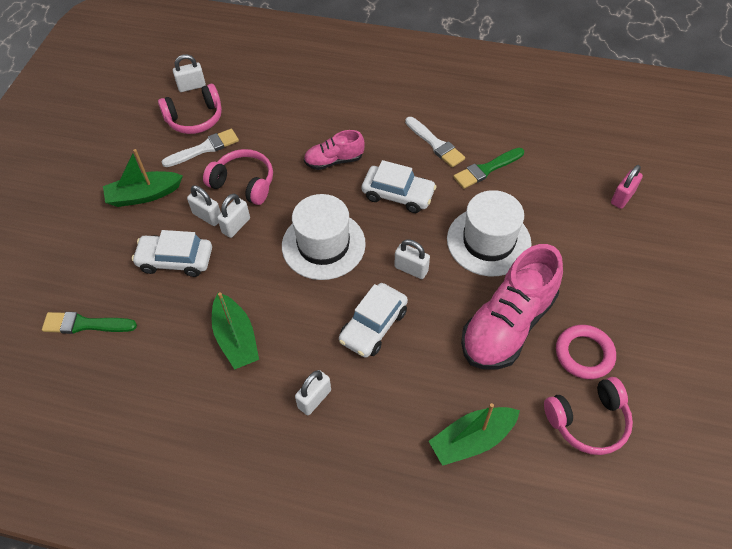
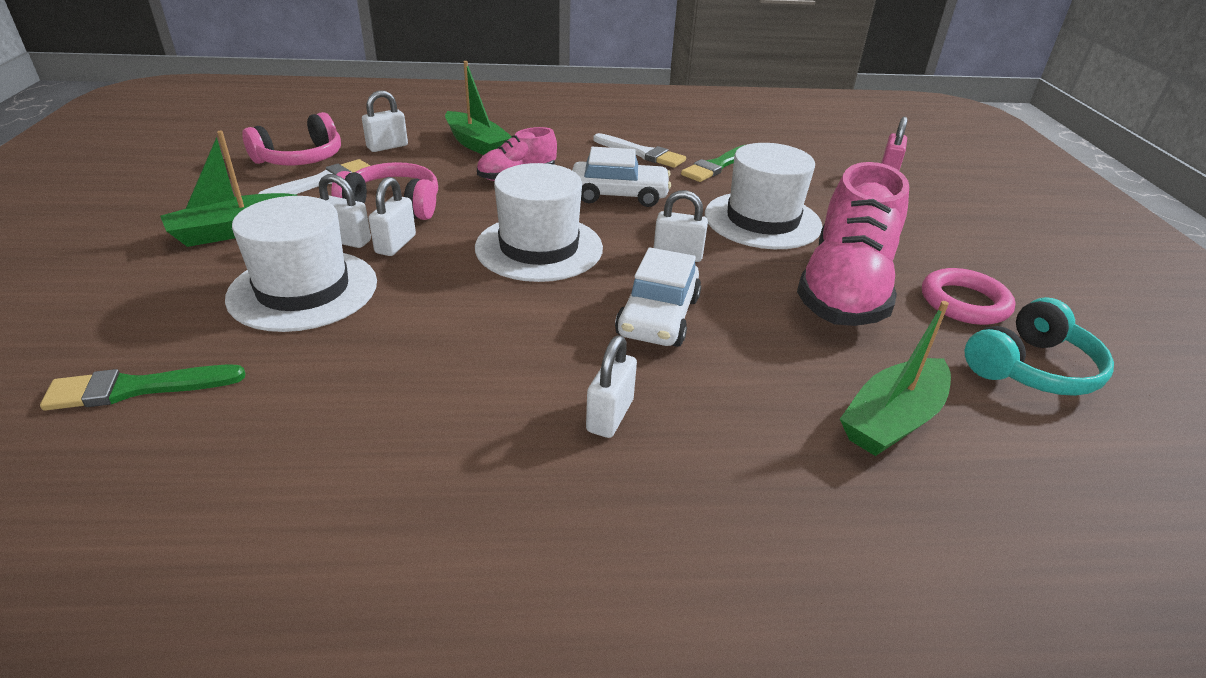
camera: 20 degrees left, 20 degrees down
white car [132,230,212,277] -> white hat [225,196,377,332]
white padlock [173,54,206,92] -> white padlock moved to [362,90,408,152]
green boat [212,292,259,370] -> green boat moved to [445,61,512,155]
pink headphones [544,377,633,455] -> turquoise headphones [965,297,1114,396]

